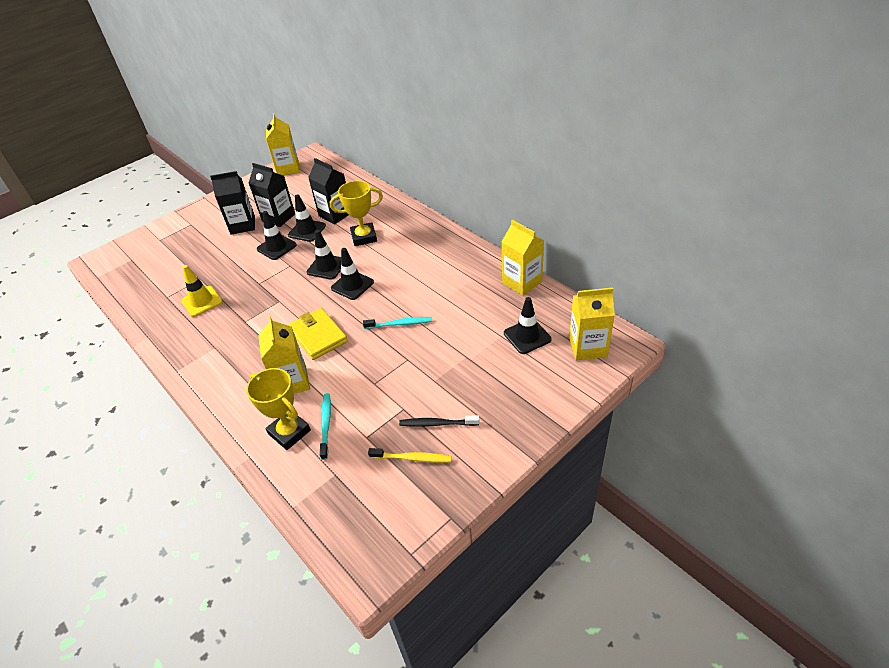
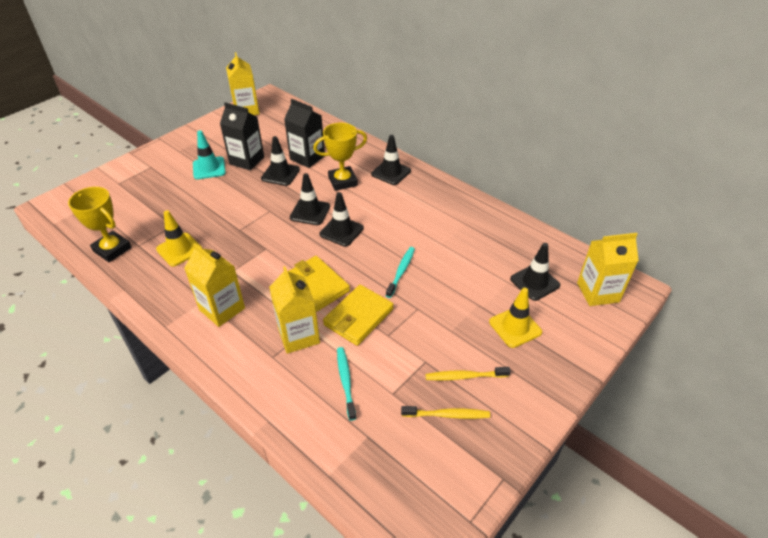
camera: 10 degrees left, 0 degrees up
black carton [210,171,255,235] -> turquoise traffic cone [193,131,226,179]
yellow trophy [246,368,311,450] -> yellow trophy moved to [68,187,132,262]
black traffic cone [257,211,297,260] -> black traffic cone moved to [371,135,411,185]
turquoise toothbrush [363,317,432,329] -> turquoise toothbrush turned 60 degrees counterclockwise [386,247,415,298]
black toothbrush [399,416,479,427] -> yellow toothbrush [425,367,511,380]
yellow carton [502,220,544,296] -> yellow carton moved to [184,243,245,327]
none -> yellow wallet [323,285,394,346]
none -> yellow traffic cone [489,288,542,348]

